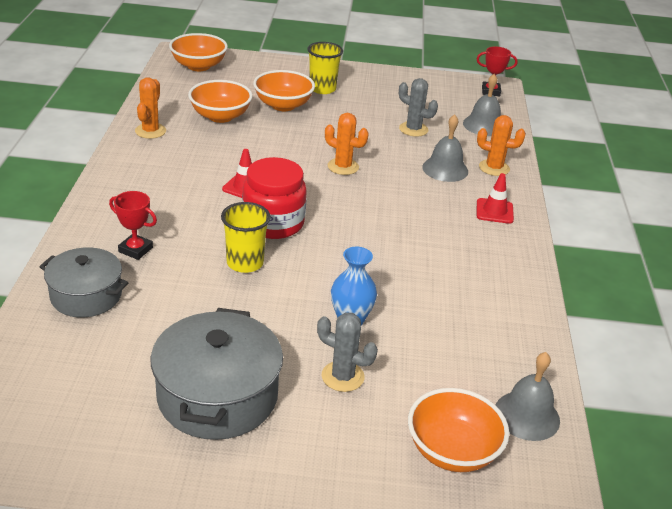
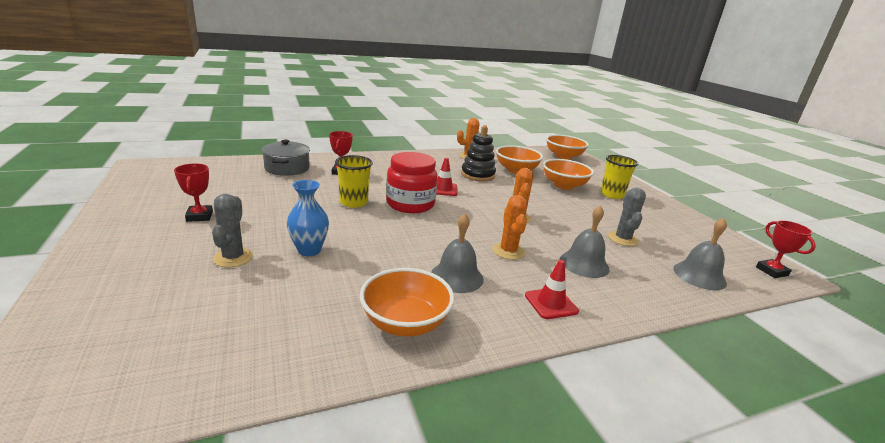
camera: 65 degrees right, 10 degrees down
grey pot [151,308,283,440] -> red trophy [174,163,213,222]
orange bowl [408,388,509,472] -> orange bowl moved to [360,268,454,337]
orange cactus [477,115,526,176] -> orange cactus moved to [493,195,527,260]
grey bell [496,352,560,441] -> grey bell moved to [431,213,483,293]
none -> black stacking toy [461,126,496,181]

